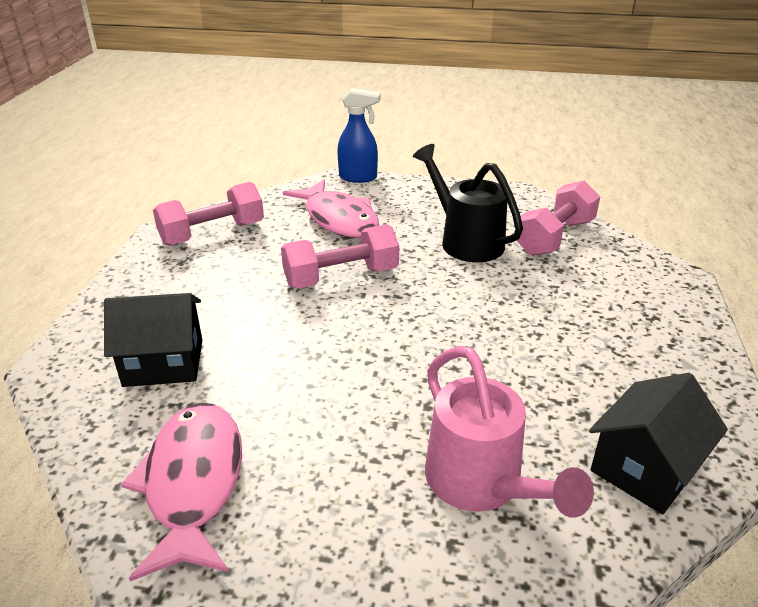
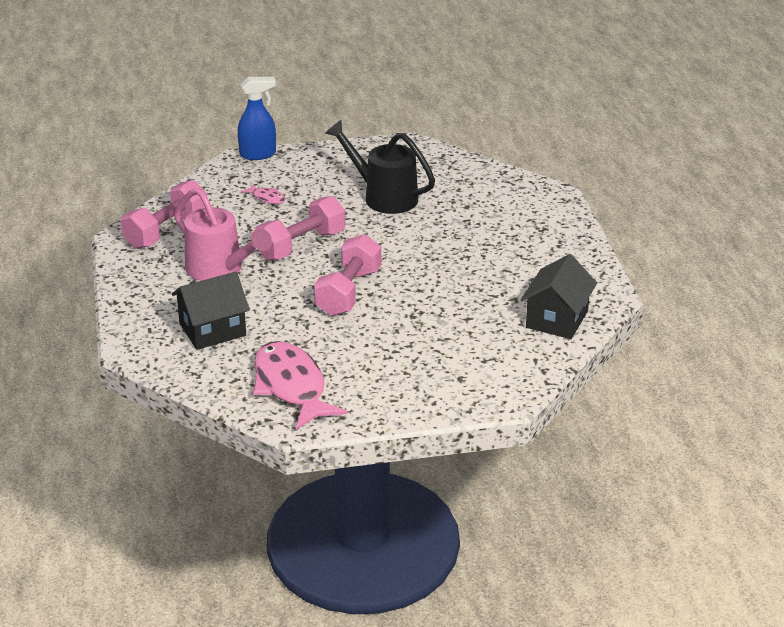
camera: 20 degrees left, 0 degrees up
pink fish [283,180,379,238] -> pink fish [241,184,286,204], size x0.42
pink watering can [425,346,594,518] -> pink watering can moved to [174,188,272,281]
pink dumbbell [516,180,600,256] -> pink dumbbell moved to [314,234,381,316]

